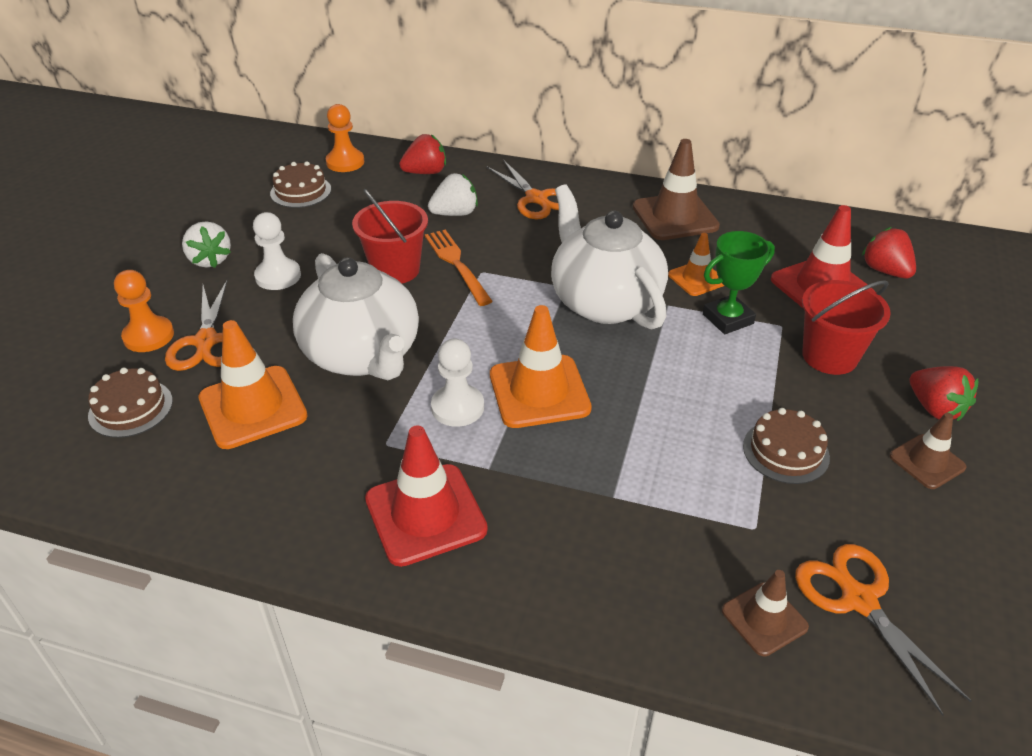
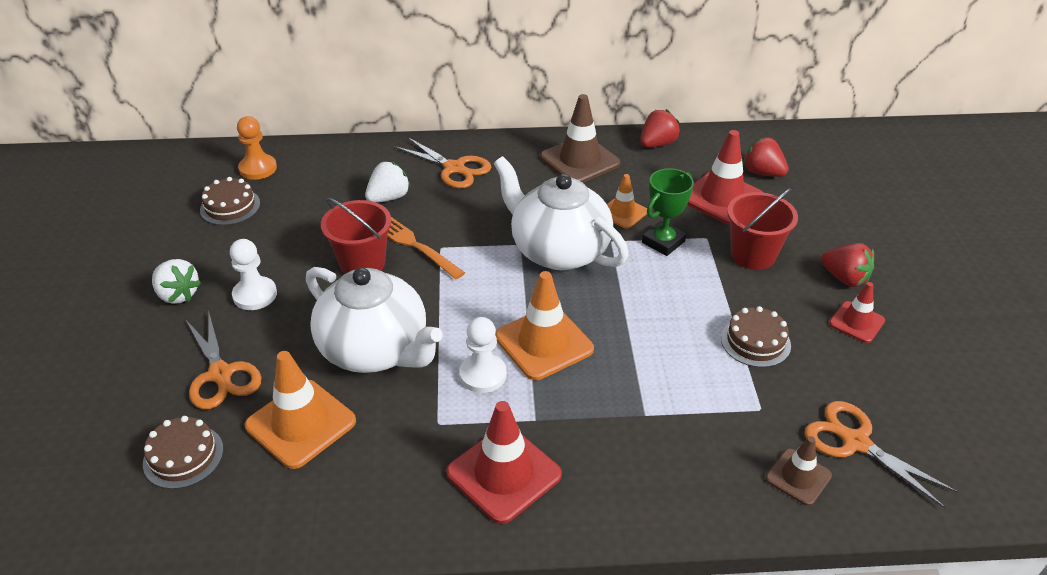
camera: 20 degrees left, 0 degrees up
orange pawn [114,270,174,352] -> none
red strawberry [399,134,446,174] -> red strawberry moved to [640,109,680,148]
brown traffic cone [890,413,966,489] -> red traffic cone [829,282,885,343]

